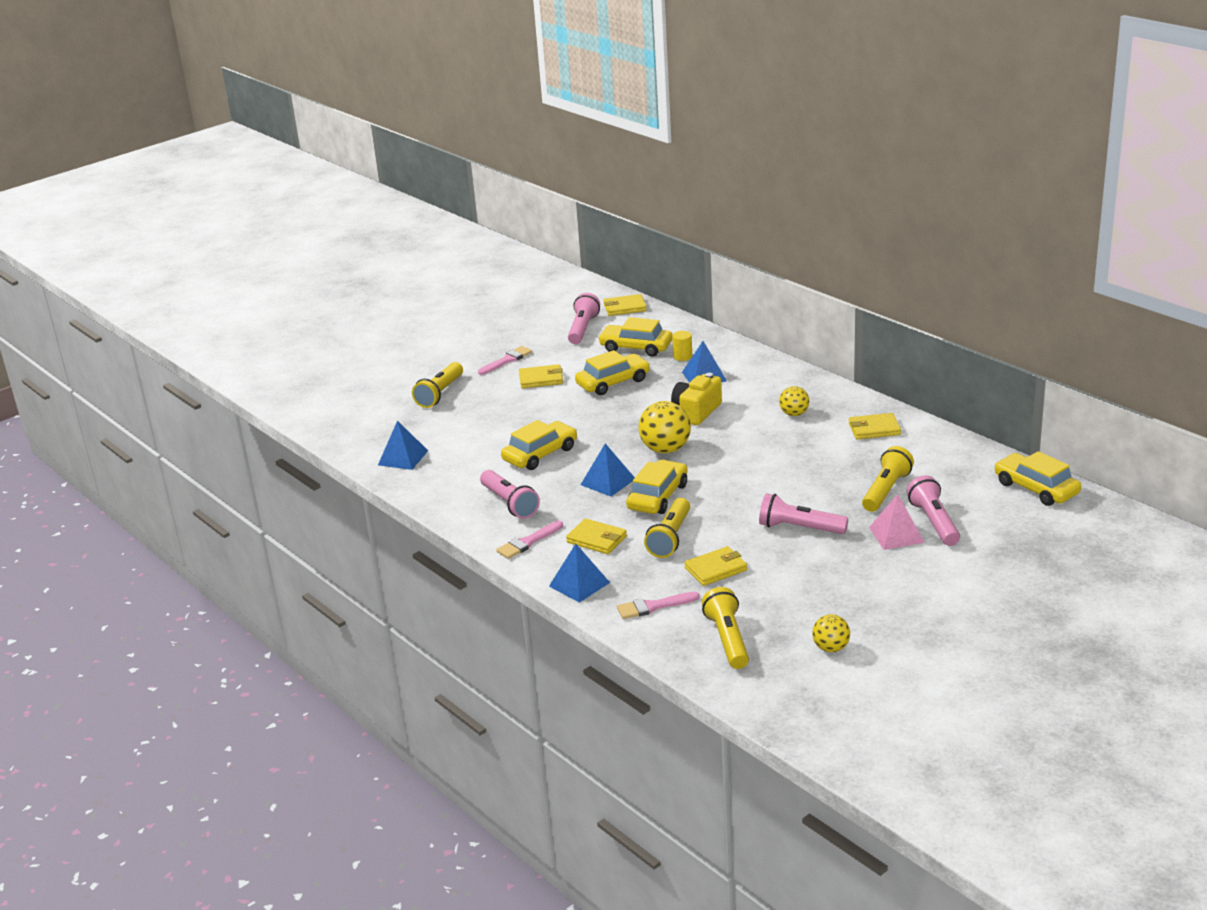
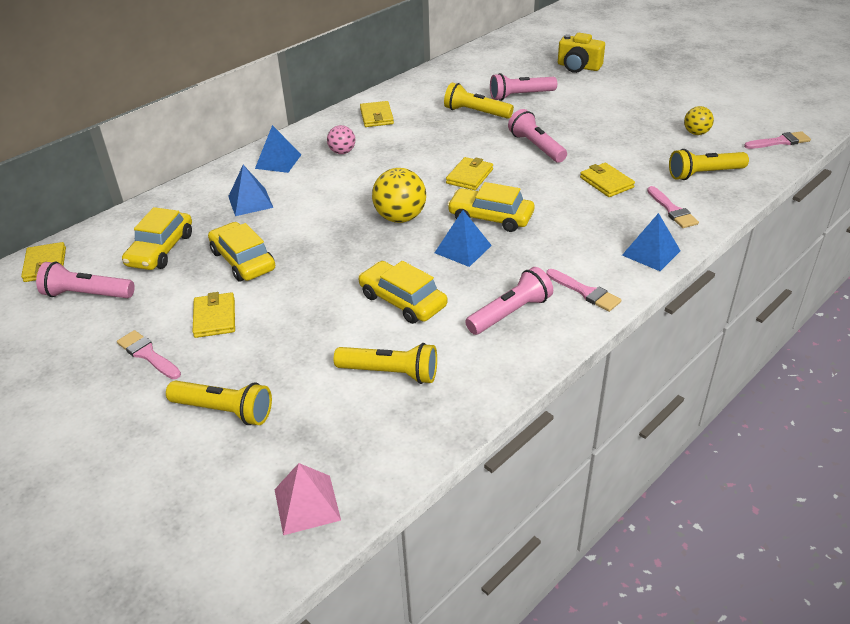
camera: 95 degrees left, 10 degrees up
blue pyramid [378,420,428,470] -> blue pyramid moved to [255,125,302,173]
yellow wallet [566,518,627,554] -> yellow wallet moved to [446,157,493,190]
yellow flashlight [644,498,690,558] -> yellow flashlight moved to [334,343,437,384]
yellow camera [671,373,722,425] -> yellow camera moved to [558,33,605,73]
yellow cylinder [672,331,692,361] -> none
pink flashlight [759,493,848,534] -> pink flashlight turned 135 degrees clockwise [508,109,567,163]
yellow ball [779,386,809,416] -> pink ball [327,125,355,154]
pink pyramid [869,494,925,550] -> pink pyramid moved to [274,463,341,535]
yellow car [994,451,1081,506] -> none
none -> pink brush [744,131,811,149]

